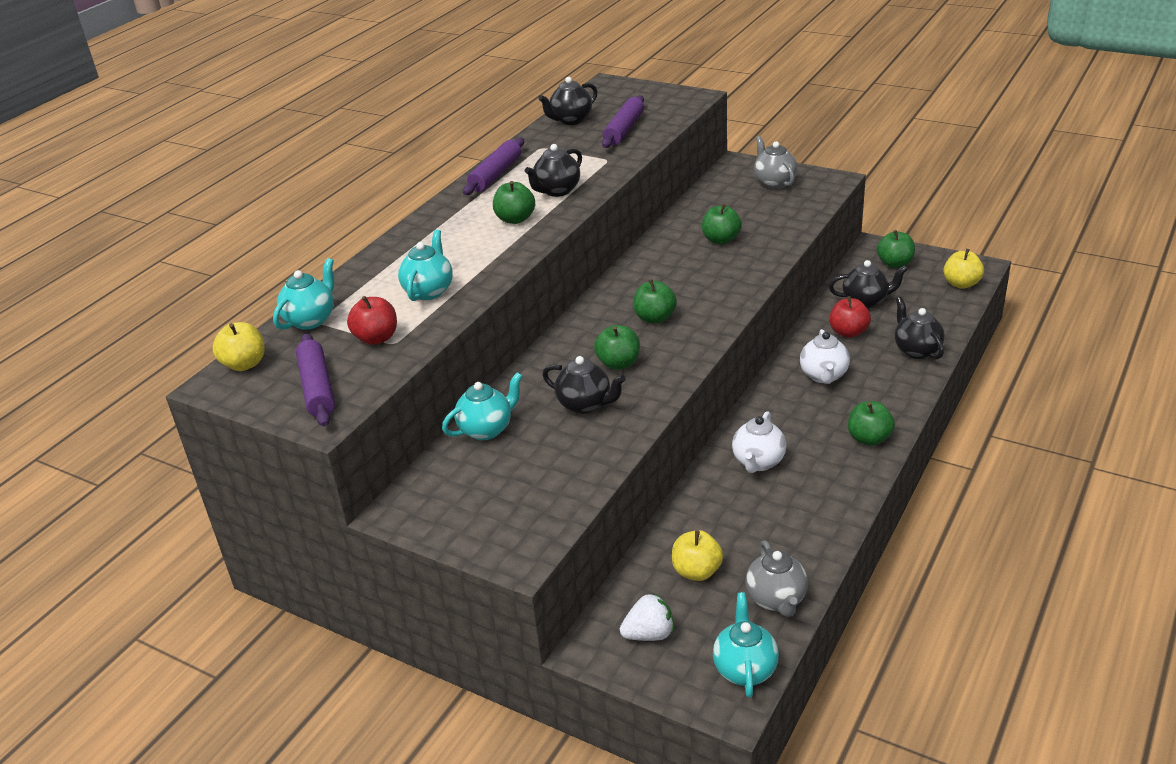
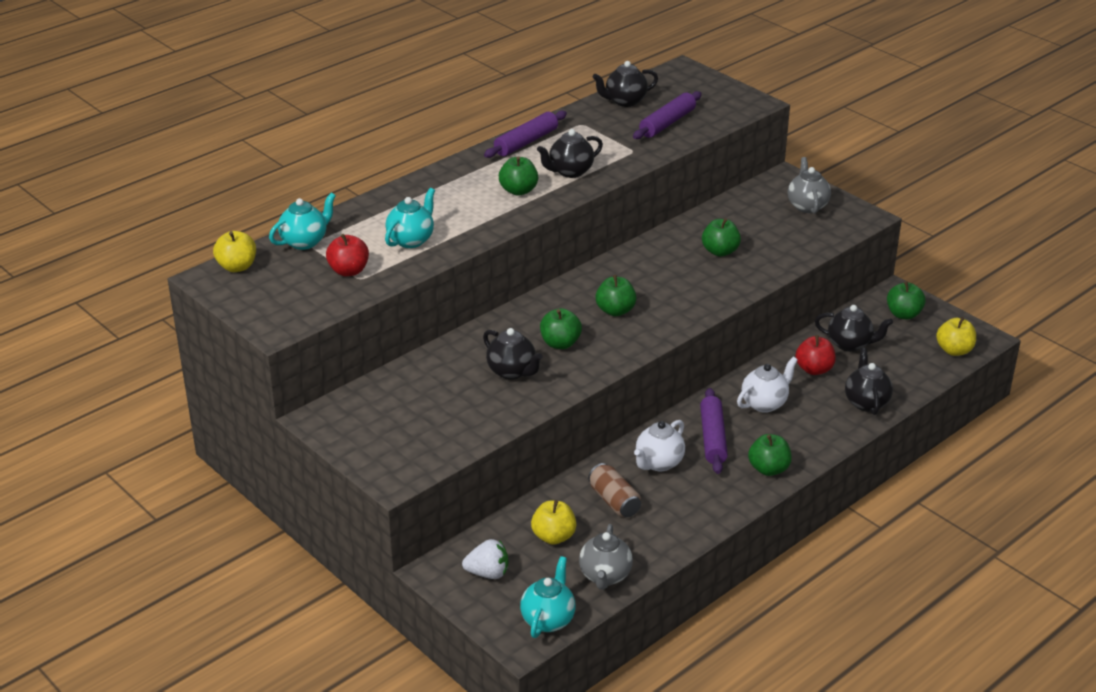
camera: 15 degrees right, 0 degrees up
purple rolling pin [296,333,335,426] -> purple rolling pin moved to [700,388,728,474]
turquoise teapot [442,372,523,440] -> none
white teapot [800,329,850,384] -> white teapot turned 150 degrees counterclockwise [737,357,798,413]
none -> brown can [588,463,641,517]

